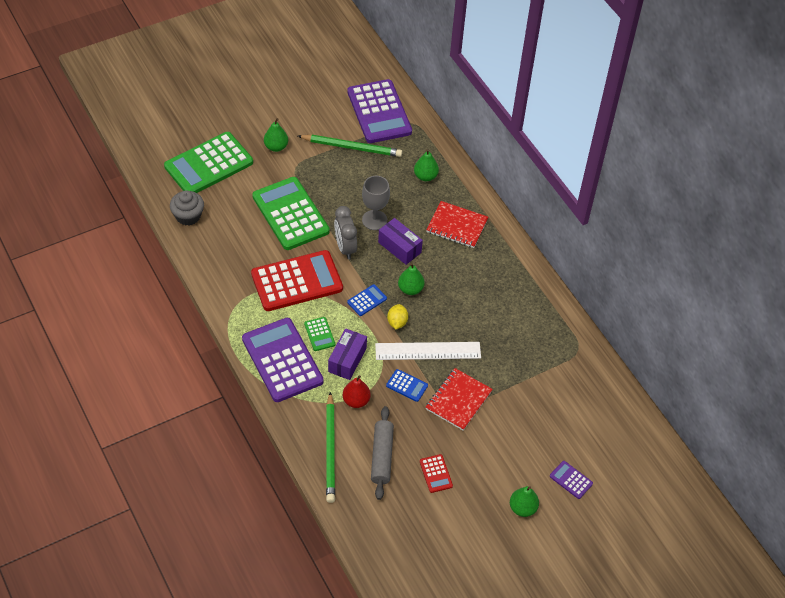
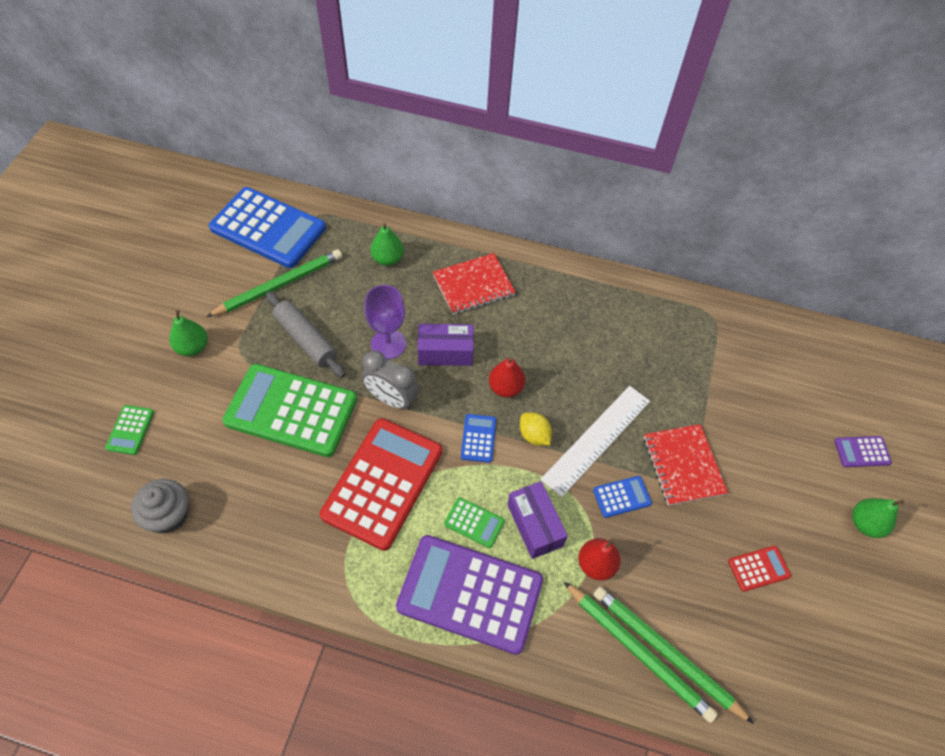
camera: 45 degrees left, 5 degrees up
green calculator [164,132,253,193] -> green calculator [105,405,154,455], size x0.43
purple calculator [347,79,412,143] -> blue calculator [209,187,326,268]
grey goblet [362,176,390,230] -> purple goblet [364,285,406,359]
grey rolling pin [371,406,394,500] -> grey rolling pin moved to [266,292,345,378]
green pear [398,263,425,295] -> red pear [489,357,525,398]
red calculator [420,454,453,493] -> red calculator turned 45 degrees counterclockwise [728,546,791,592]
none -> green pencil [593,587,754,724]

